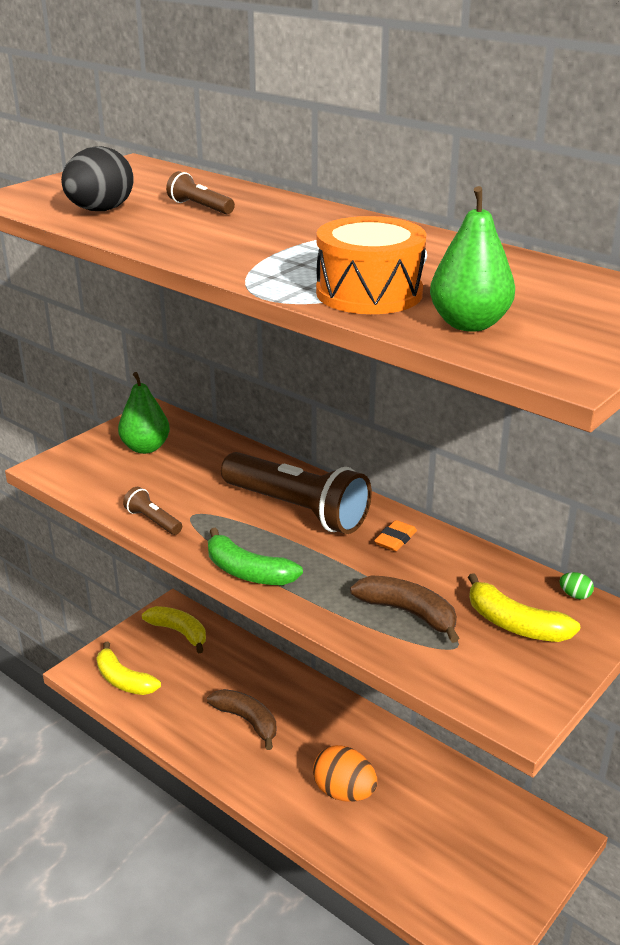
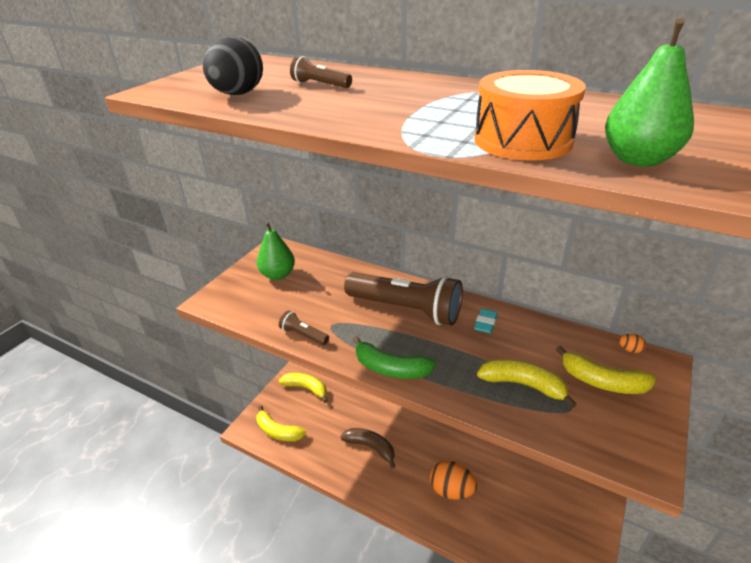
camera: 10 degrees left, 5 degrees up
brown banana [350,575,459,643] -> yellow banana [477,359,577,408]
orange eraser [374,520,417,551] -> turquoise eraser [474,309,498,333]
green egg [559,572,594,599] -> orange egg [619,334,646,353]

